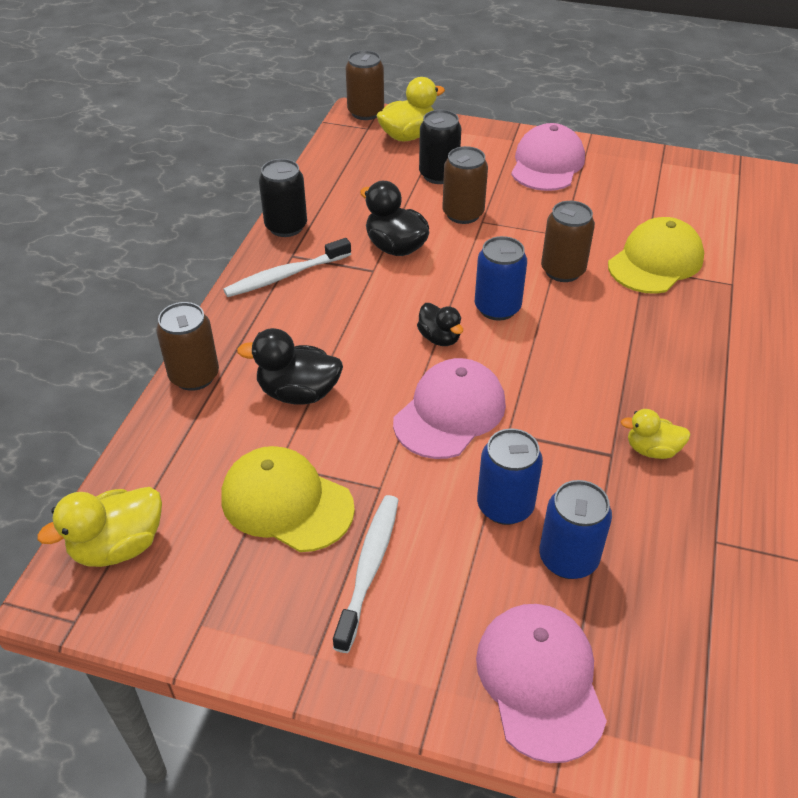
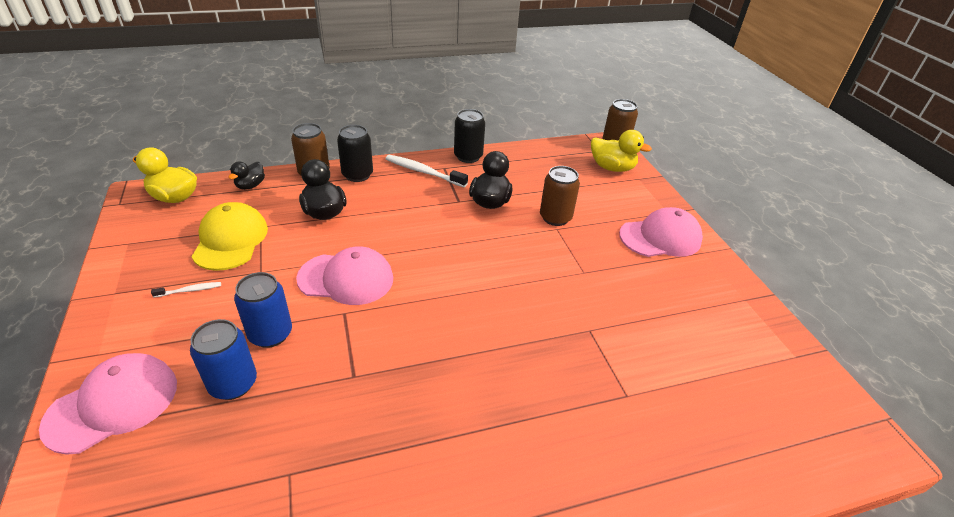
camera: 55 degrees right, 5 degrees down
white toothbrush [333,495,398,653] -> white toothbrush [151,282,221,298], size x0.51
black duck [417,303,463,346] -> black duck moved to [228,162,265,190]
black can [419,110,462,184] -> black can moved to [337,125,373,182]
blue can [475,236,527,321] -> none
brown can [541,201,595,282] -> none
yellow cap [608,217,704,294] -> none
yellow duck [621,409,691,459] -> none

